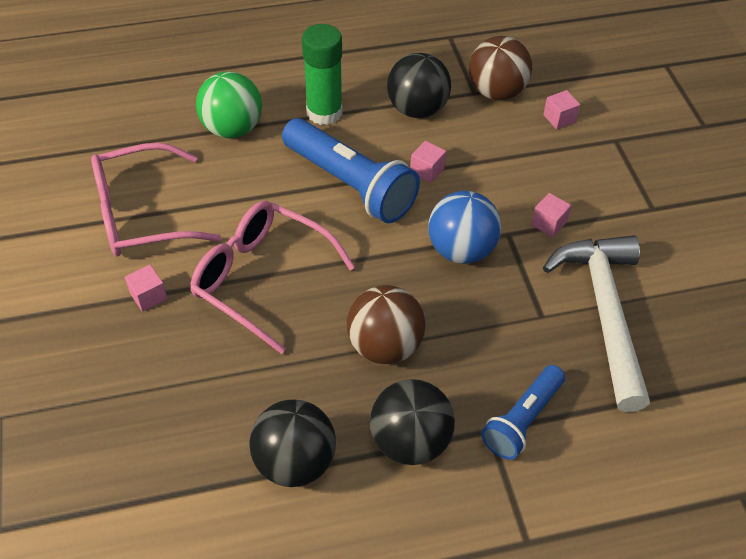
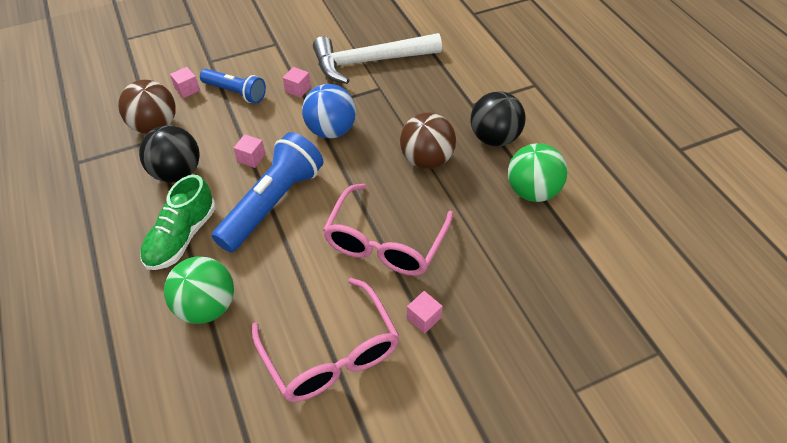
camera: 100 degrees left, 0 degrees up
black ball [249,399,336,487] -> green ball [508,143,568,202]
green glue stick [302,24,342,125] -> green shoe [140,174,216,270]
blue flashlight [481,365,565,460] -> blue flashlight moved to [200,69,266,104]

